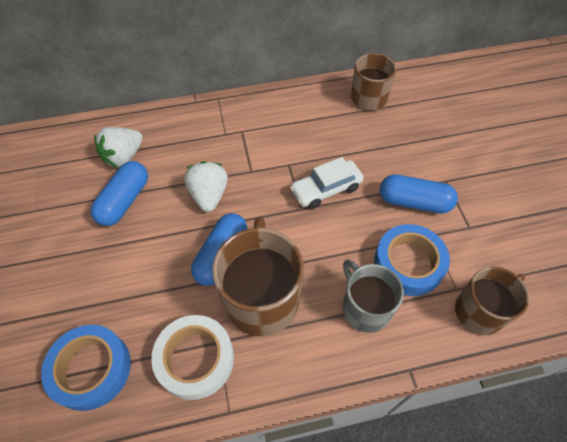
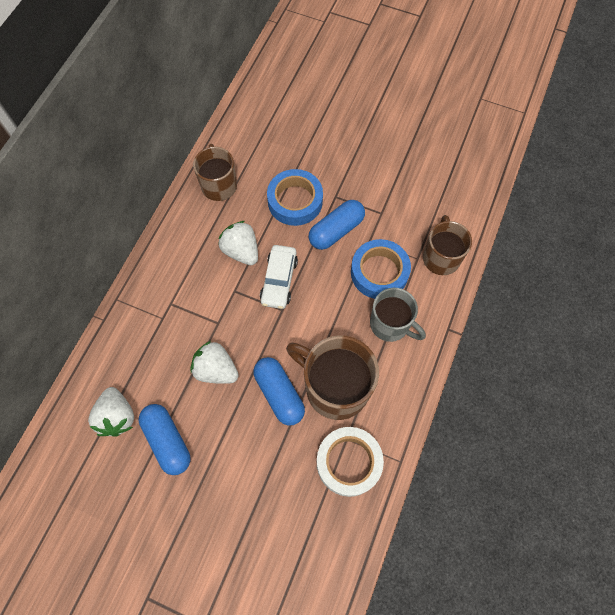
camera: 55 degrees left, 10 degrees up
blue tape [41,325,131,411] -> blue tape moved to [267,169,323,226]
grey mug [343,259,404,333] -> grey mug turned 150 degrees counterclockwise [370,288,426,342]
none -> white strawberry [218,221,258,265]

